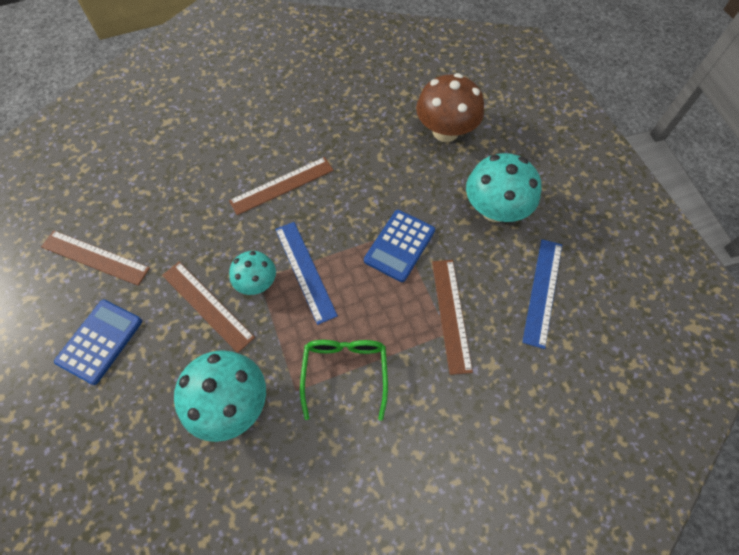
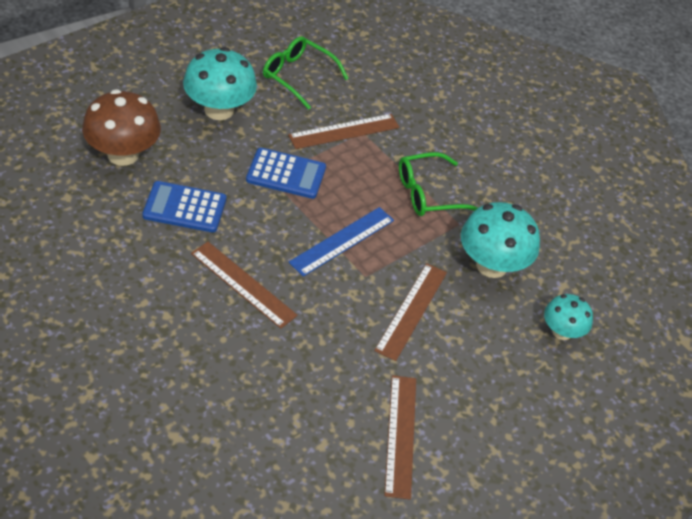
camera: 115 degrees left, 15 degrees down
blue calculator [54,300,142,385] -> blue calculator moved to [142,181,226,233]
turquoise mushroom [229,251,276,295] -> turquoise mushroom moved to [544,294,593,340]
blue ruler [522,239,562,349] -> green glasses [263,36,349,110]

